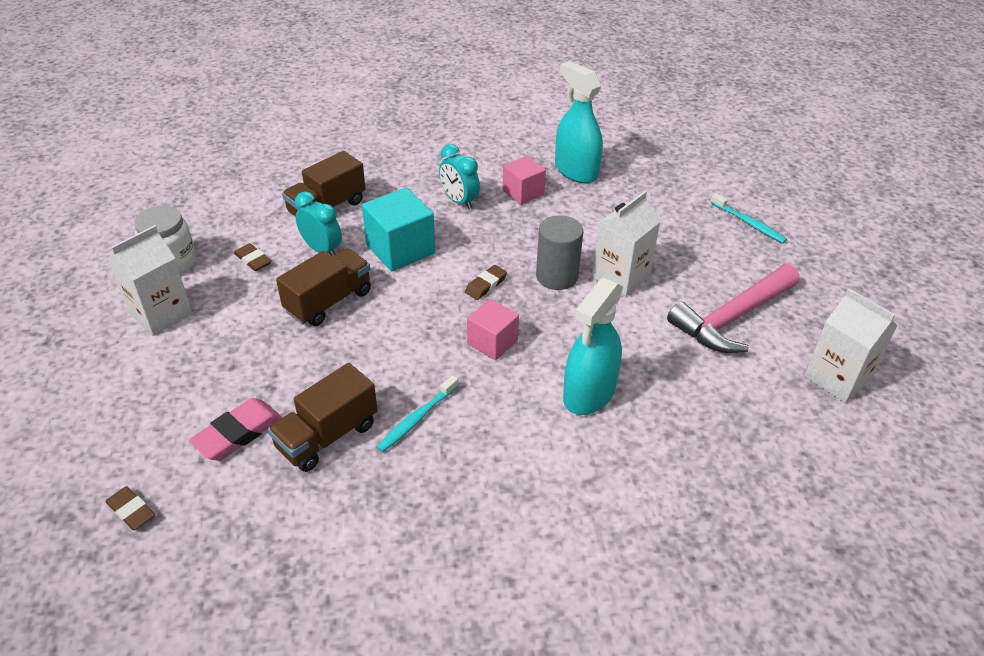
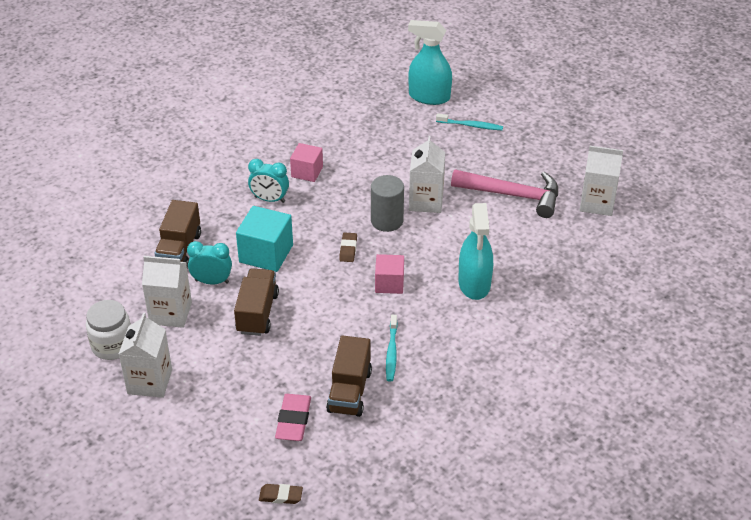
camera: 35 degrees left, 0 degrees up
brown eraser [234,243,272,271] -> white carton [142,256,192,328]
turquoise spray bottle [555,61,603,183] -> turquoise spray bottle moved to [408,20,452,105]
pink hammer [667,264,799,353] -> pink hammer turned 90 degrees counterclockwise [451,169,558,218]

